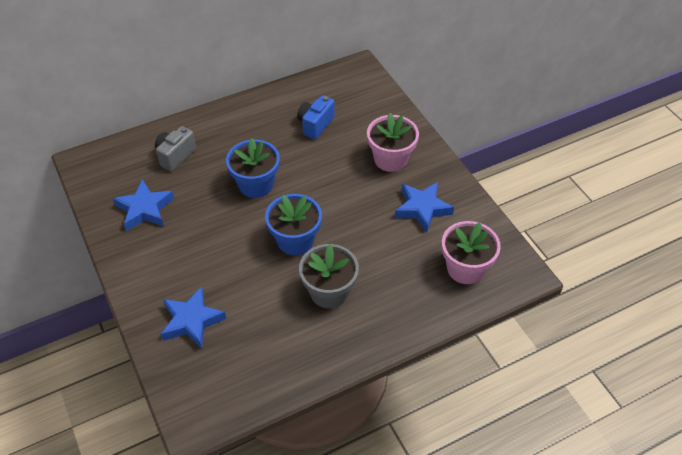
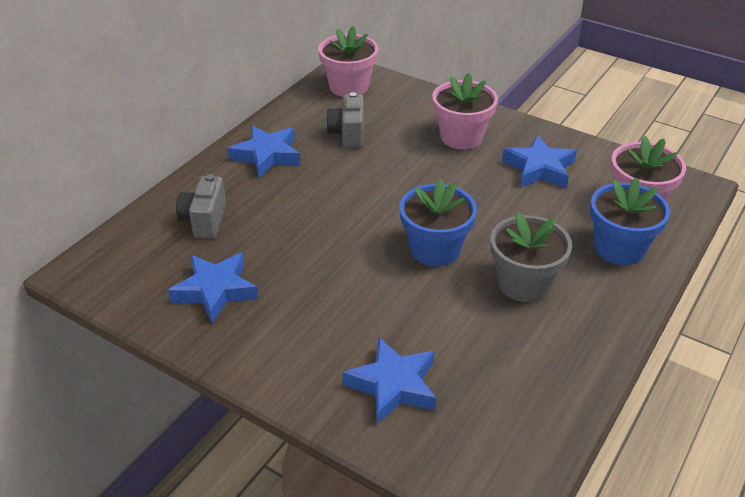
camera: 30 degrees left, 10 degrees down
blue flower pot [226,138,280,198] -> blue flower pot moved to [590,177,670,265]
blue camera [297,95,335,139] -> grey camera [326,92,364,147]
none -> blue star [228,125,300,178]
none -> pink flower pot [318,26,379,97]

